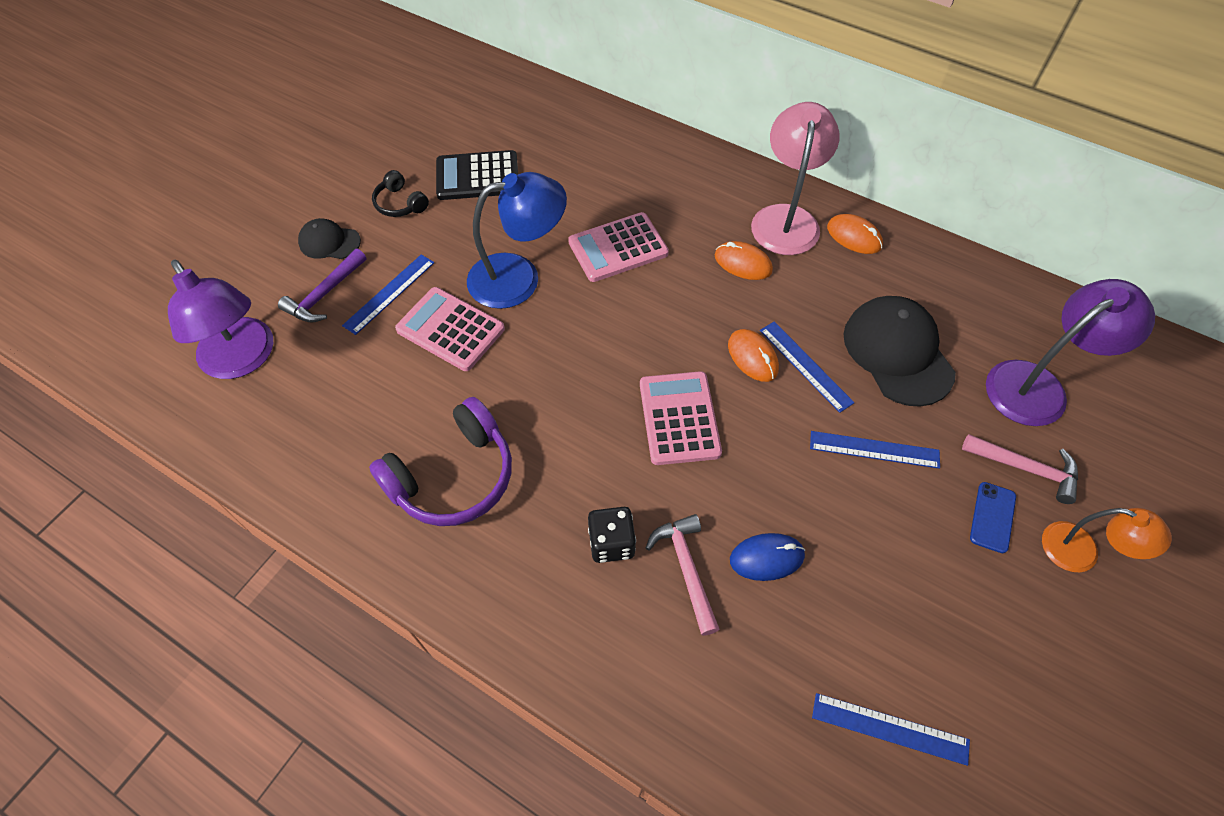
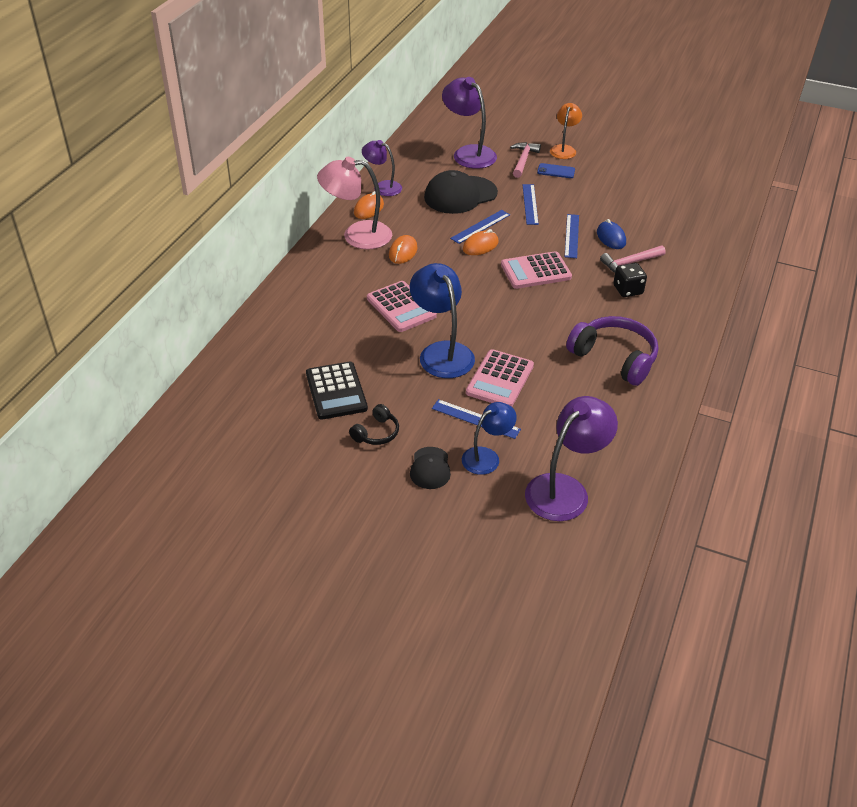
camera: 100 degrees left, 15 degrees down
purple hammer [278,249,367,323] -> blue lamp [462,402,517,475]
blue ruler [812,693,970,766] -> blue ruler moved to [565,214,579,258]
none -> purple lamp [362,140,402,196]

